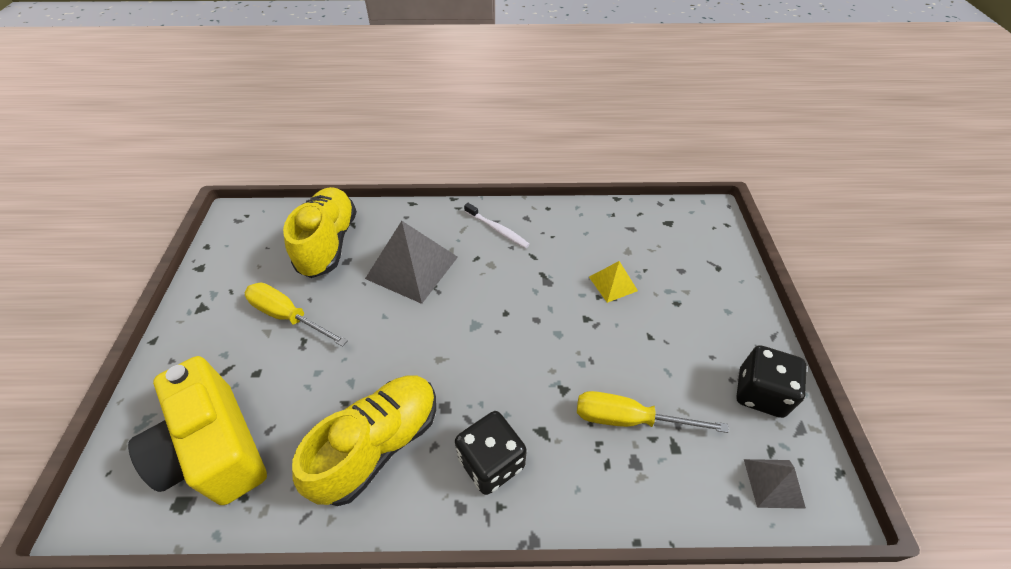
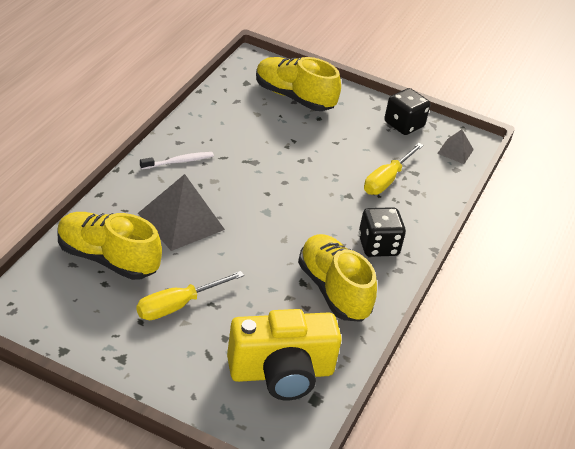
camera: 70 degrees left, 10 degrees down
yellow pyramid [589,261,638,303] -> none
none -> yellow shoe [256,57,341,111]

